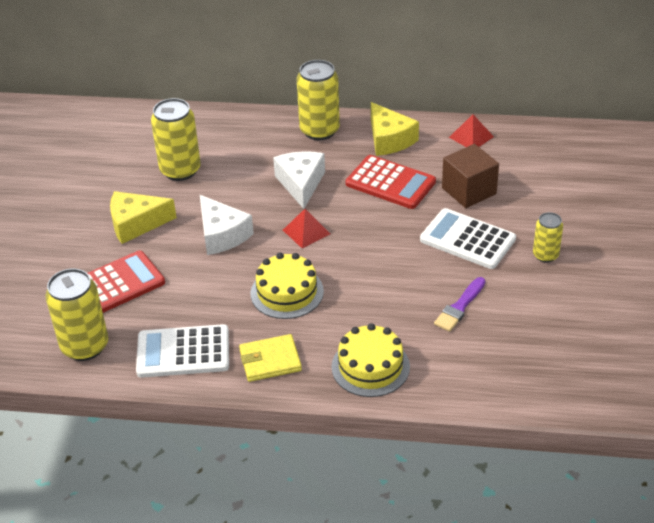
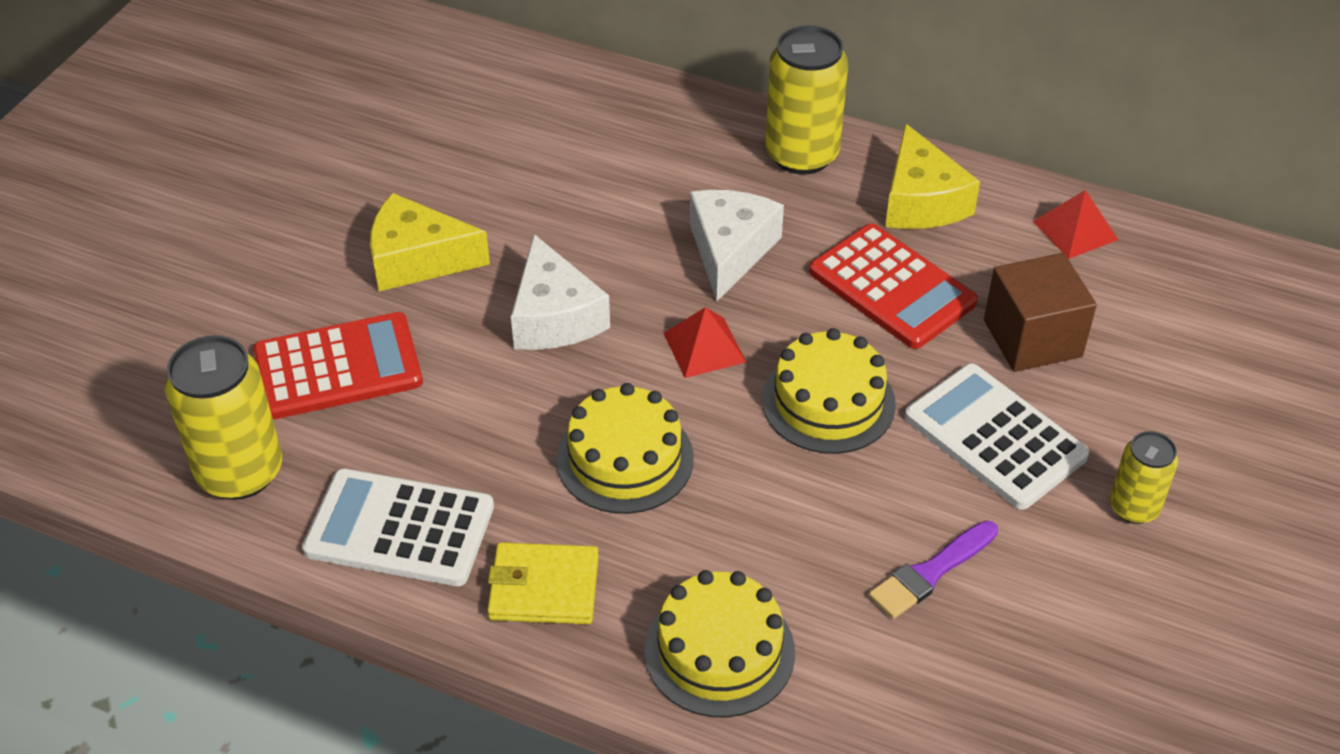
camera: 15 degrees right, 5 degrees up
yellow can [151,98,201,181] -> none
none -> yellow cake [762,328,896,454]

